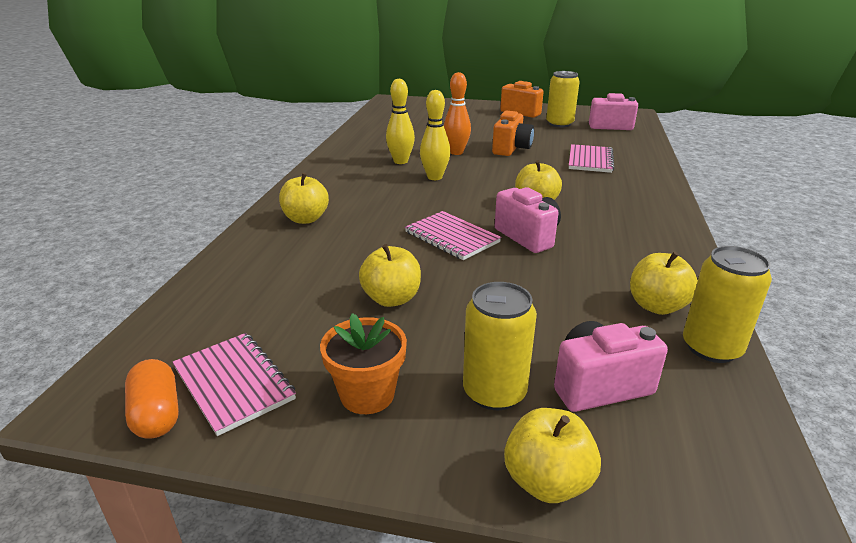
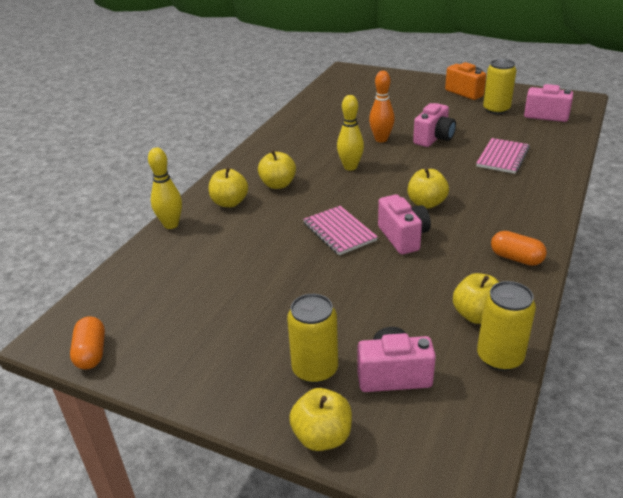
camera: 15 degrees right, 5 degrees up
pink notebook [172,333,296,436] -> none
orange flower pot [320,313,407,414] -> none
yellow apple [359,244,421,307] -> yellow apple moved to [258,150,296,189]
yellow bowling pin [386,79,415,164] -> yellow bowling pin moved to [148,147,182,229]
orange camera [492,110,534,156] -> pink camera [413,103,456,147]
none -> orange capsule [491,231,547,266]

